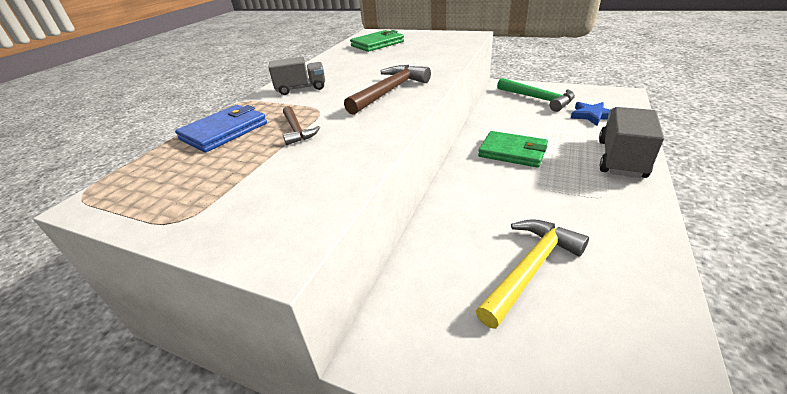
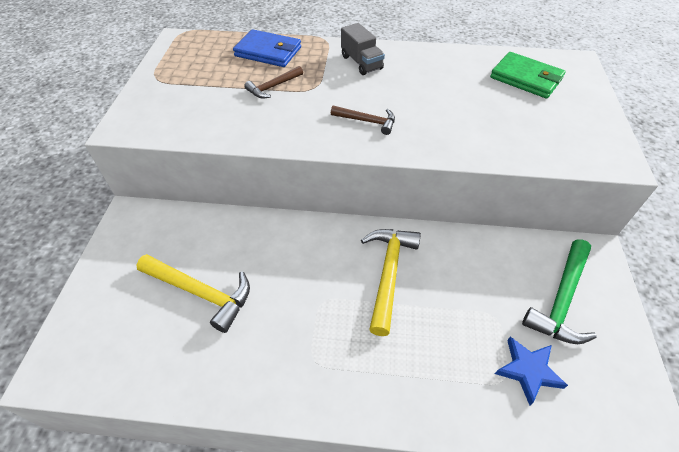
camera: 70 degrees right, 15 degrees up
brown hammer [344,65,431,115] -> brown hammer [331,106,395,135], size x0.59
green wallet [478,131,548,167] -> yellow hammer [361,229,421,336]
grey truck [599,107,664,178] -> none

